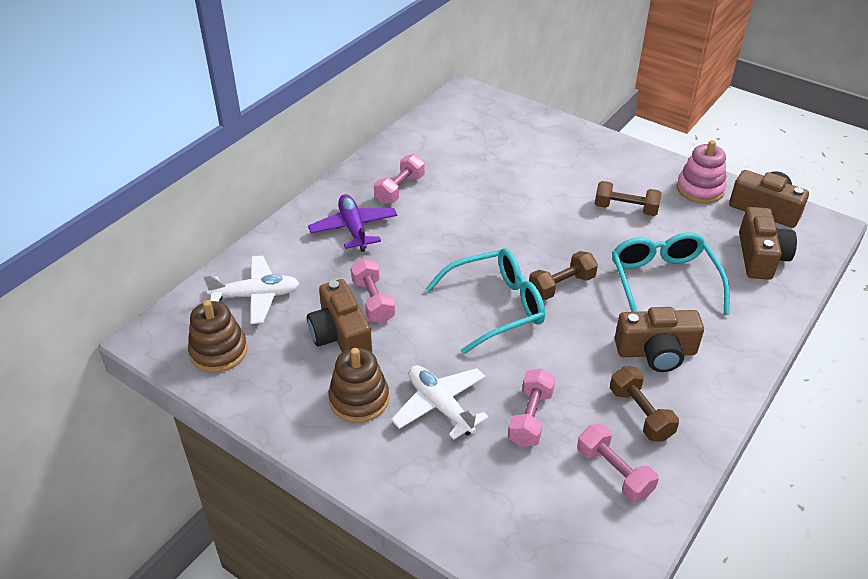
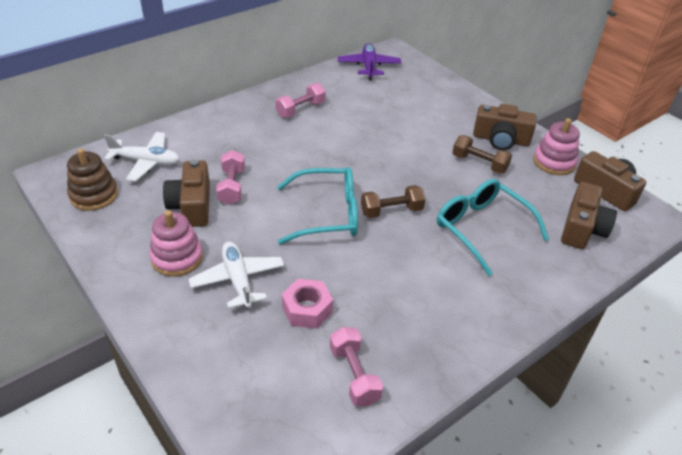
camera: 15 degrees right, 0 degrees up
purple plane [308,194,397,252] -> purple plane moved to [338,43,402,80]
brown stacking toy [329,348,389,423] -> pink stacking toy [149,210,203,277]
pink dumbbell [508,369,555,447] -> pink nut [282,279,333,329]
brown dumbbell [610,366,679,441] -> none
turquoise glasses [612,233,730,315] -> turquoise glasses turned 45 degrees counterclockwise [437,179,549,276]
brown camera [615,307,704,372] -> brown camera moved to [473,104,537,150]

